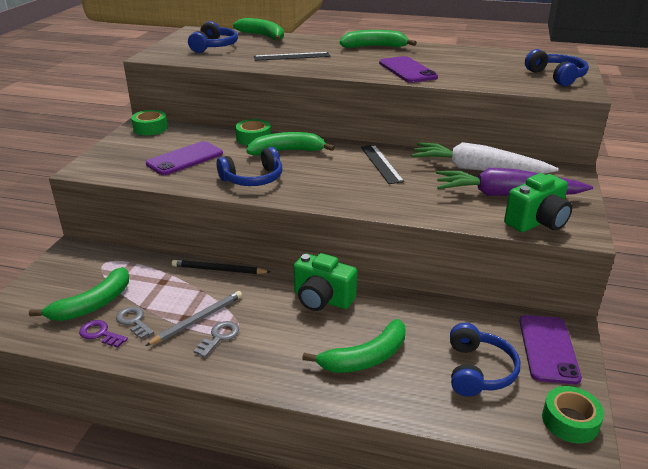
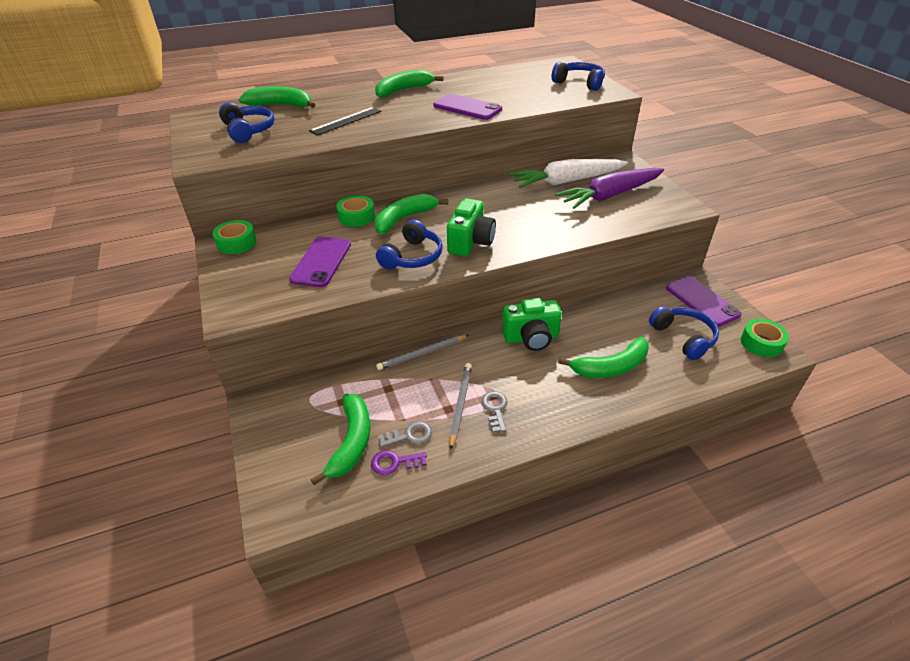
camera: 35 degrees left, 10 degrees up
grey key [116,307,154,339] -> grey key turned 150 degrees clockwise [378,422,432,448]
black pencil [172,260,270,274] -> grey pencil [376,335,469,370]
green banana [302,319,405,373] -> green banana turned 45 degrees clockwise [558,337,649,378]
black ruler [361,145,404,184] -> none
green camera [504,173,572,232] -> green camera moved to [447,198,496,257]

